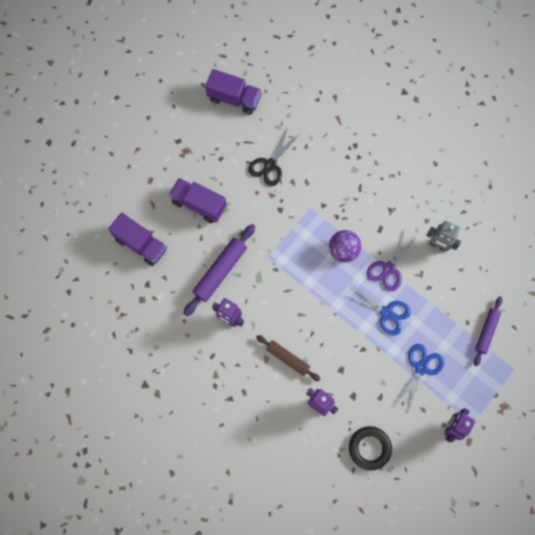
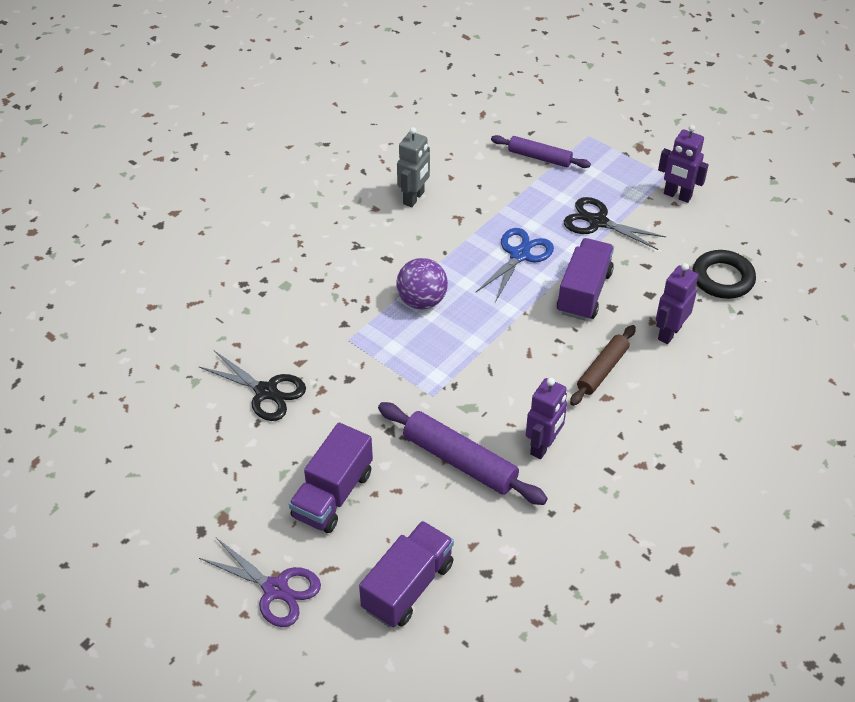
camera: 90 degrees left, 25 degrees down
purple truck [205,69,261,115] -> purple truck moved to [557,238,614,320]
purple scissors [367,230,418,291] -> purple scissors moved to [199,538,321,627]
blue scissors [395,344,444,412] -> black scissors [564,197,666,250]

